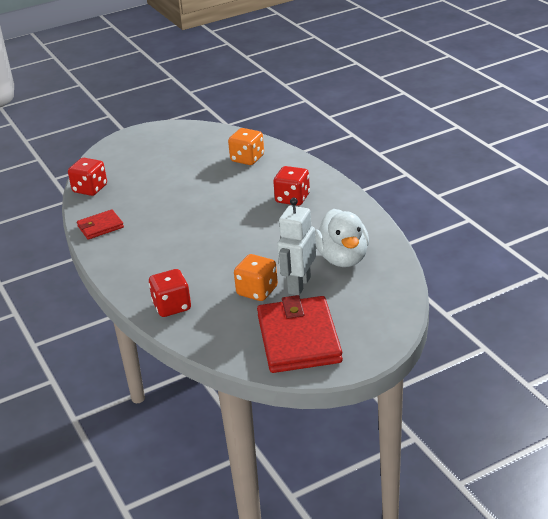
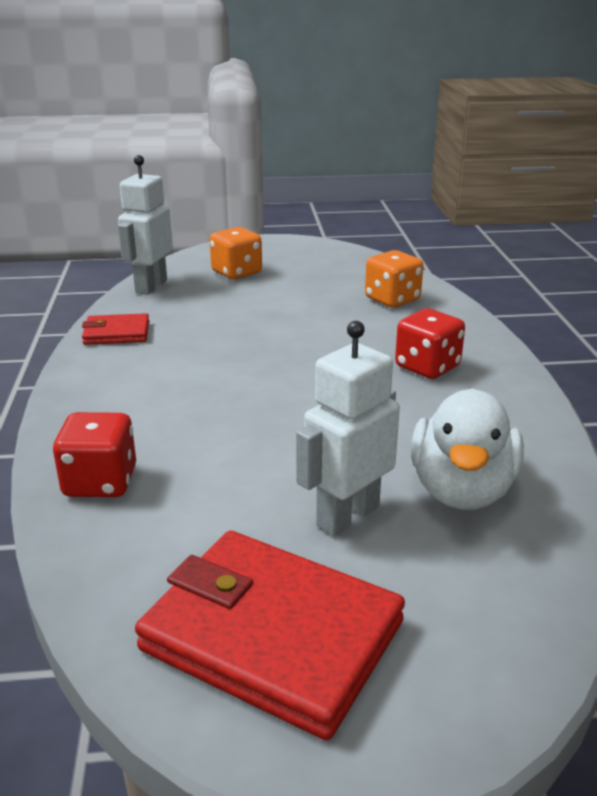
camera: 20 degrees right, 5 degrees down
red dice [68,158,107,196] -> white robot [118,155,173,295]
orange dice [234,254,278,301] -> orange dice moved to [210,227,262,279]
red wallet [257,295,343,373] -> red wallet turned 75 degrees counterclockwise [135,531,405,740]

